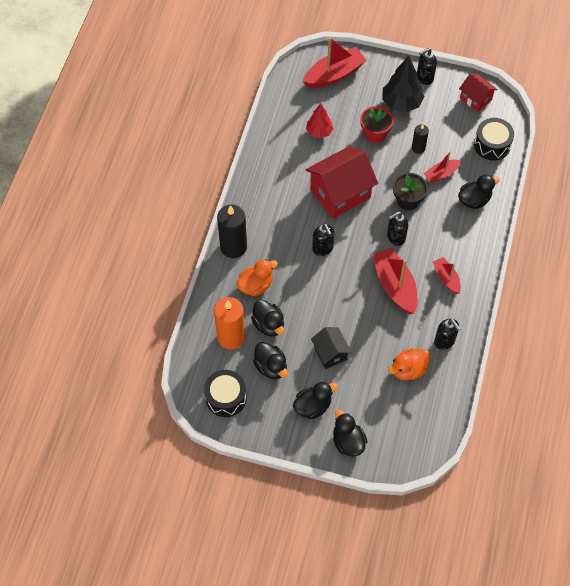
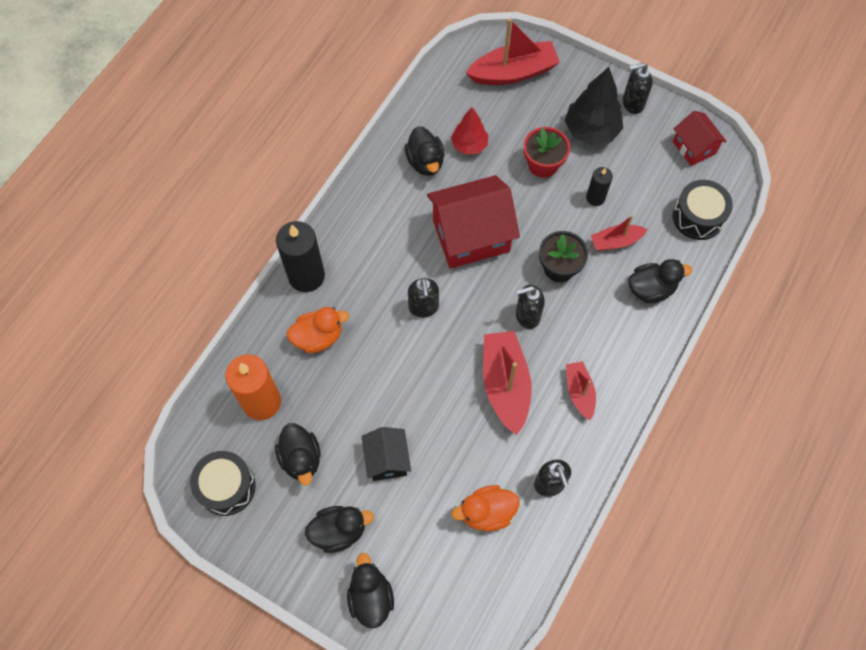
camera: 15 degrees right, 5 degrees up
black duck [251,300,284,337] -> black duck moved to [405,126,445,176]

